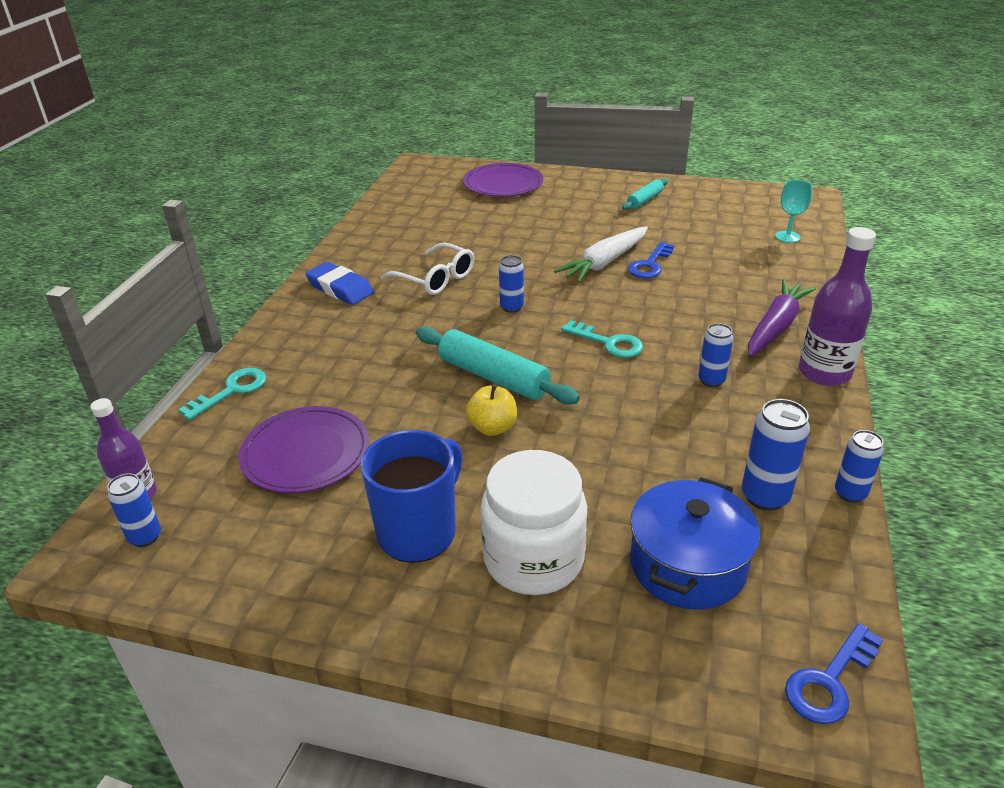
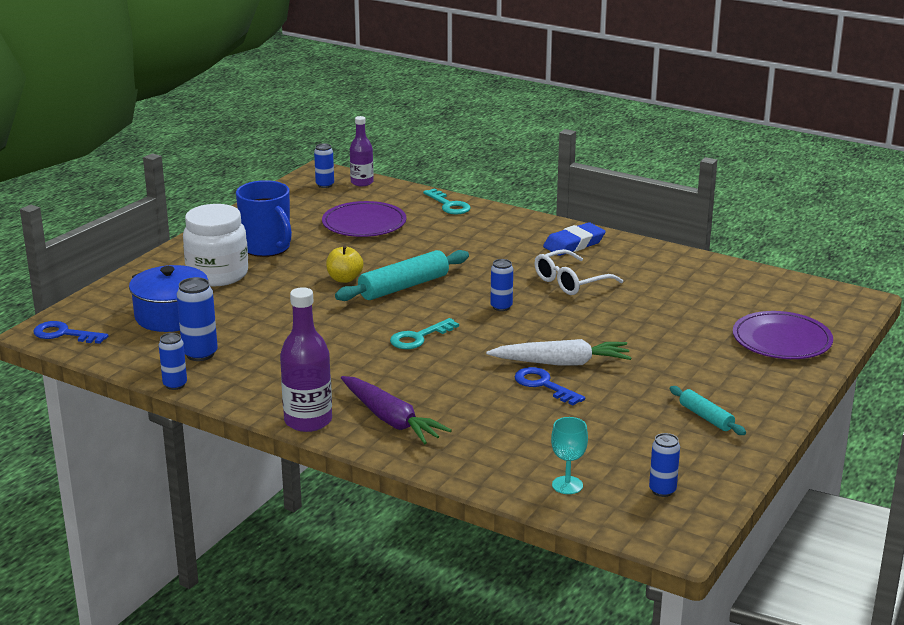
camera: 105 degrees right, 10 degrees down
white carrot [554,226,648,283] -> white carrot turned 120 degrees clockwise [486,339,631,366]
blue can [698,323,733,387] -> blue can moved to [649,433,680,497]
blue key [785,623,883,724] -> blue key turned 45 degrees counterclockwise [34,321,109,344]

